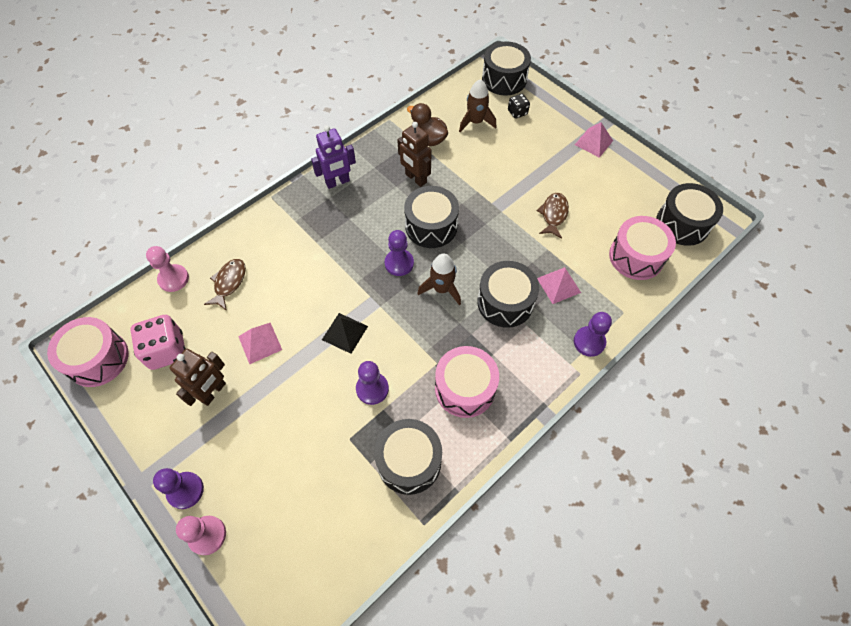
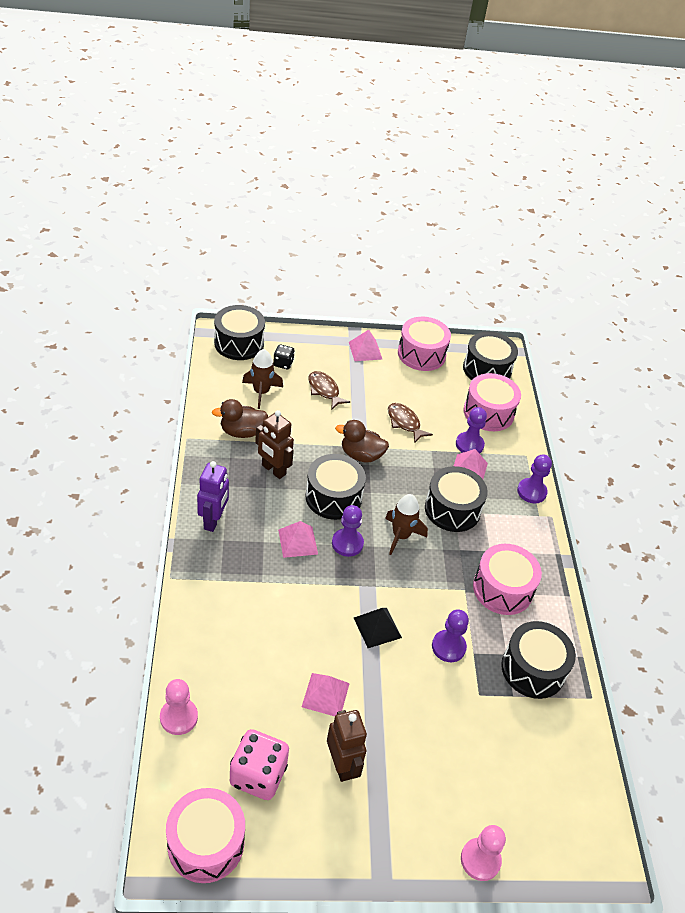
camera: 55 degrees left, 15 degrees down
purple pawn [153,468,204,509] -> purple pawn moved to [456,407,487,454]
brown fish [204,259,246,311] -> brown fish moved to [309,371,350,410]
brown robot [397,122,431,187] -> brown robot turned 45 degrees clockwise [255,410,294,479]
none -> pink pyramid [278,521,318,558]
none -> brown duck [335,420,389,463]
none -> pink drum [398,317,451,371]

